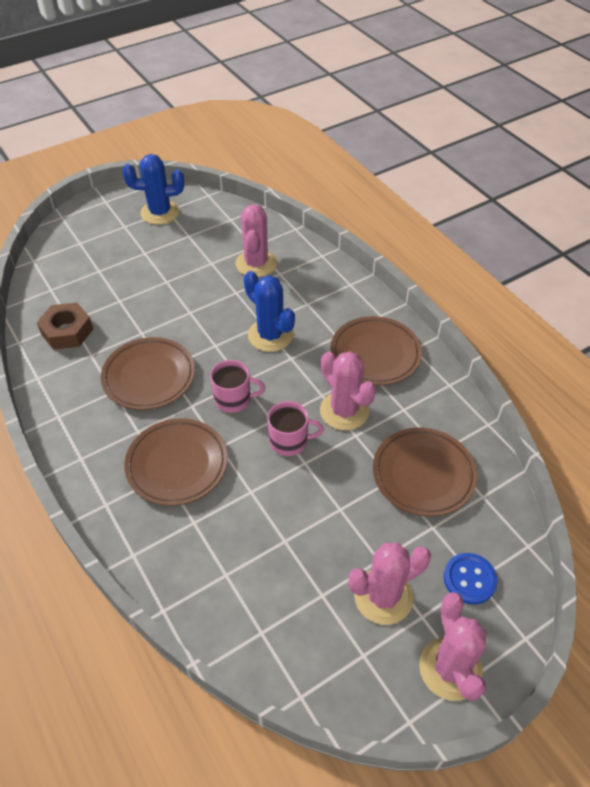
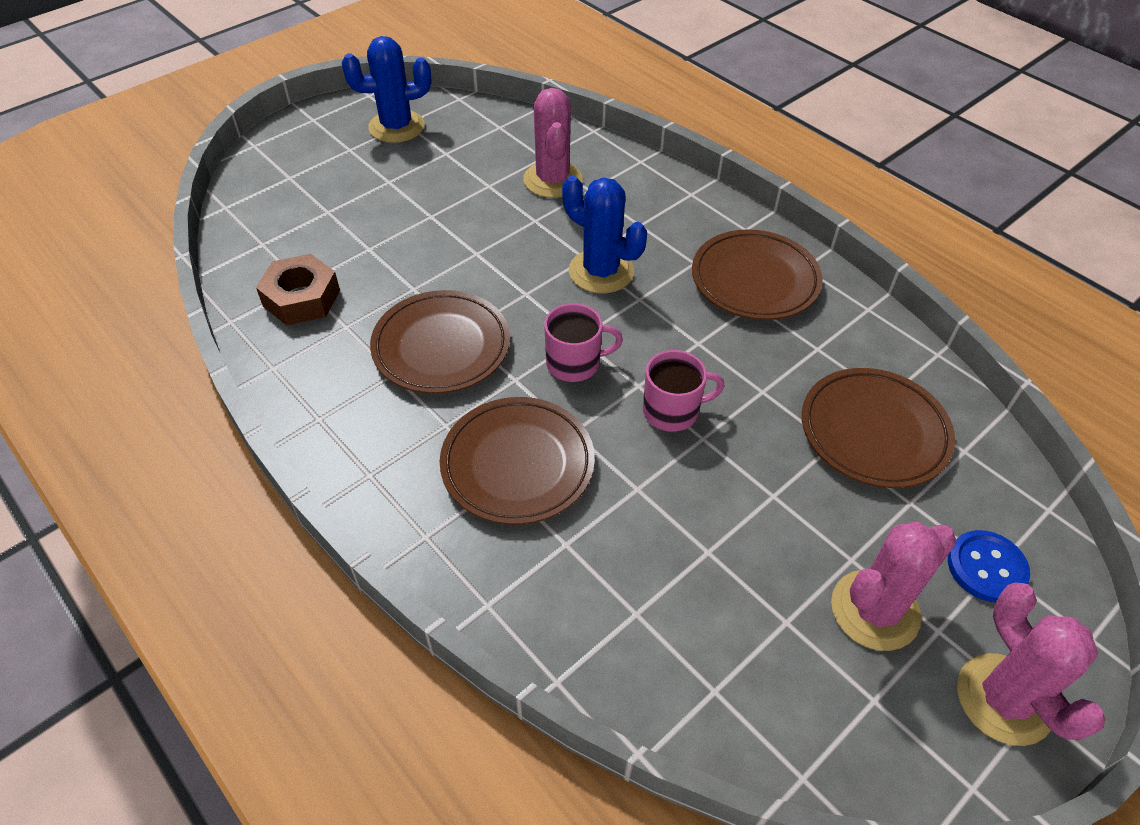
camera: 10 degrees left, 0 degrees up
pink cactus [320,352,376,430] -> none

